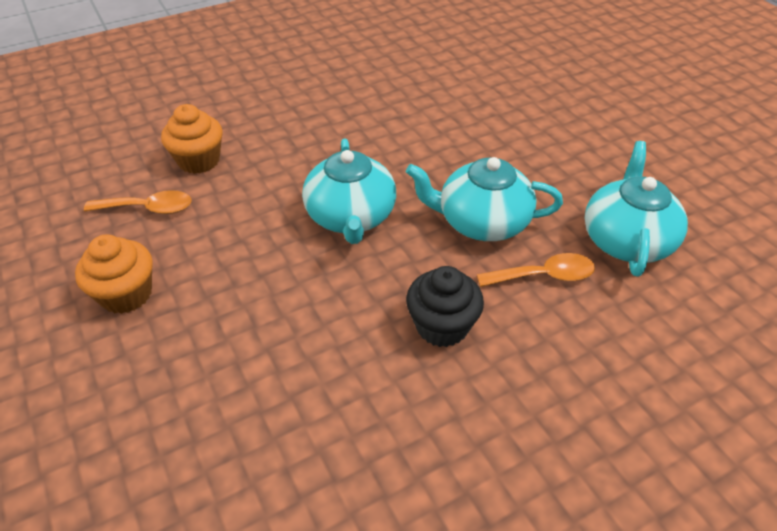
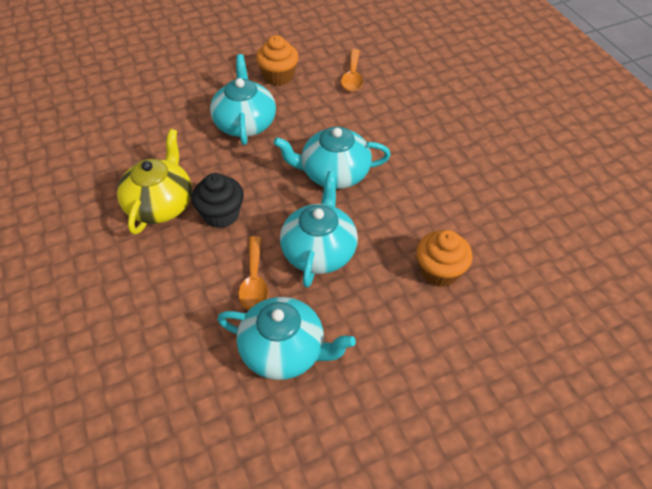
camera: 95 degrees right, 5 degrees up
orange cupcake [161,104,223,174] -> orange cupcake moved to [416,230,473,287]
none -> yellow teapot [117,129,192,235]
none -> turquoise teapot [210,54,276,145]

